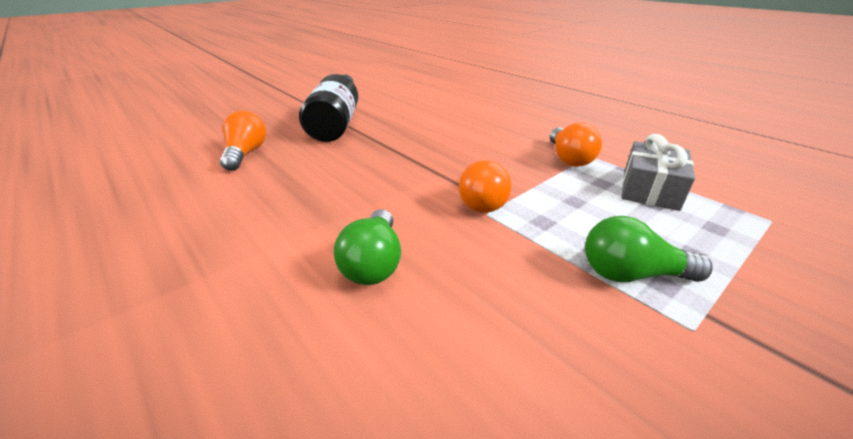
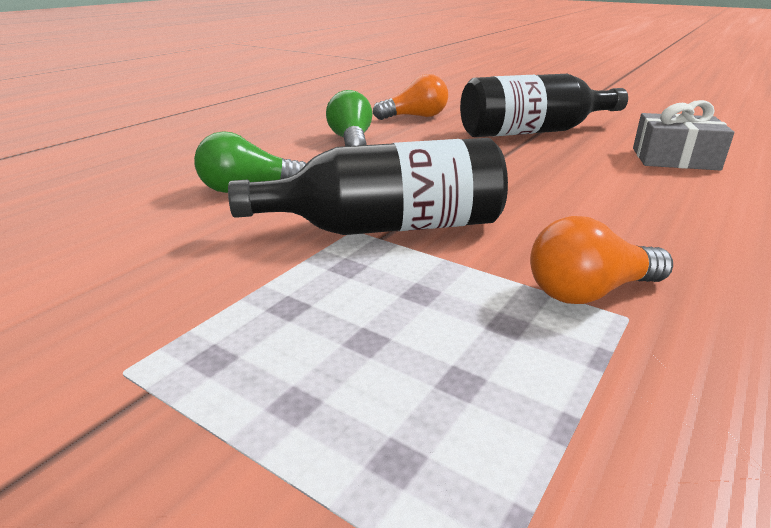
camera: 75 degrees right, 5 degrees down
orange light bulb [459,160,511,213] -> black bottle [228,138,508,235]
green light bulb [585,216,713,282] -> green light bulb moved to [326,90,373,146]
grey gift [621,134,695,211] -> grey gift moved to [633,100,734,171]

